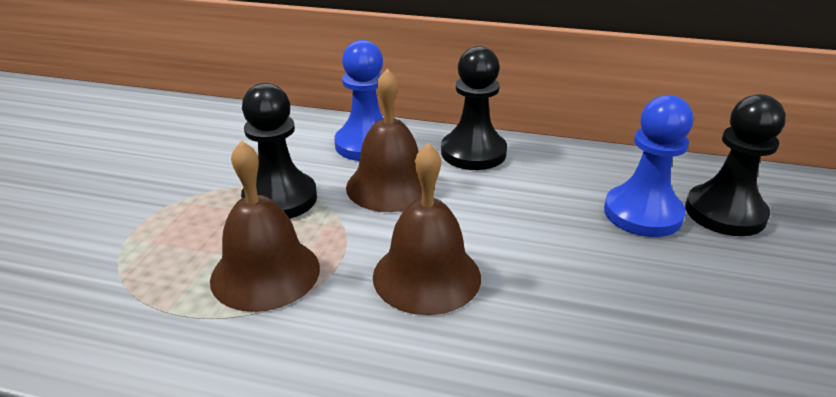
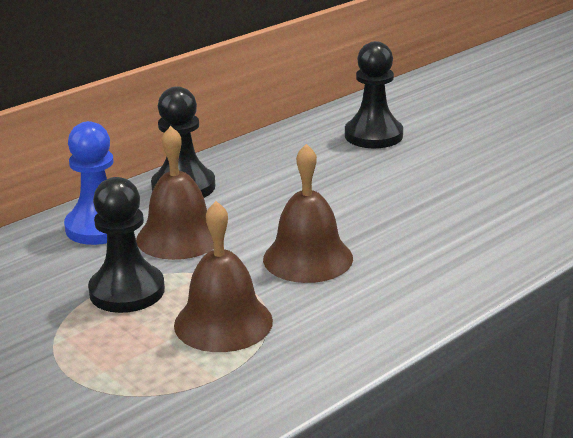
camera: 55 degrees left, 5 degrees down
blue pawn [604,95,693,237] -> none

